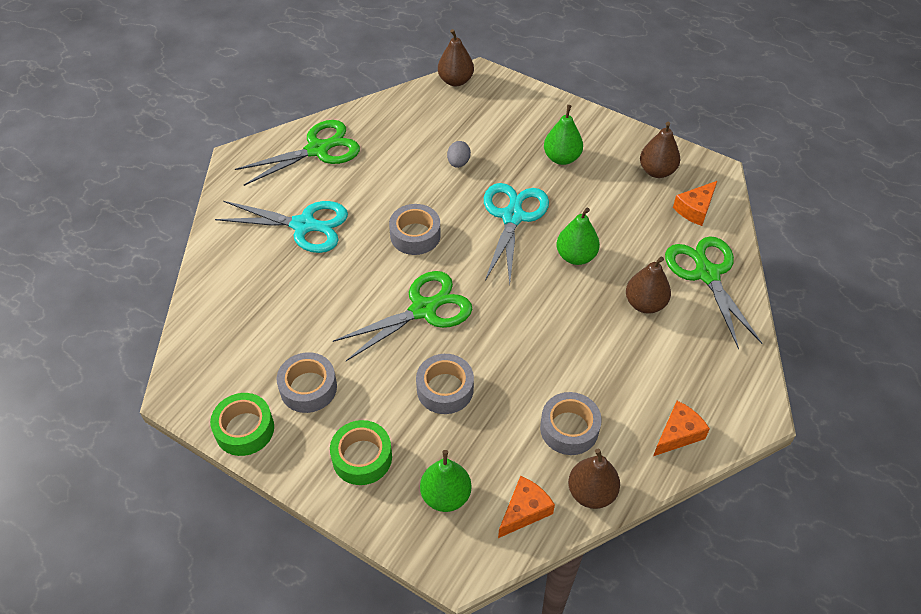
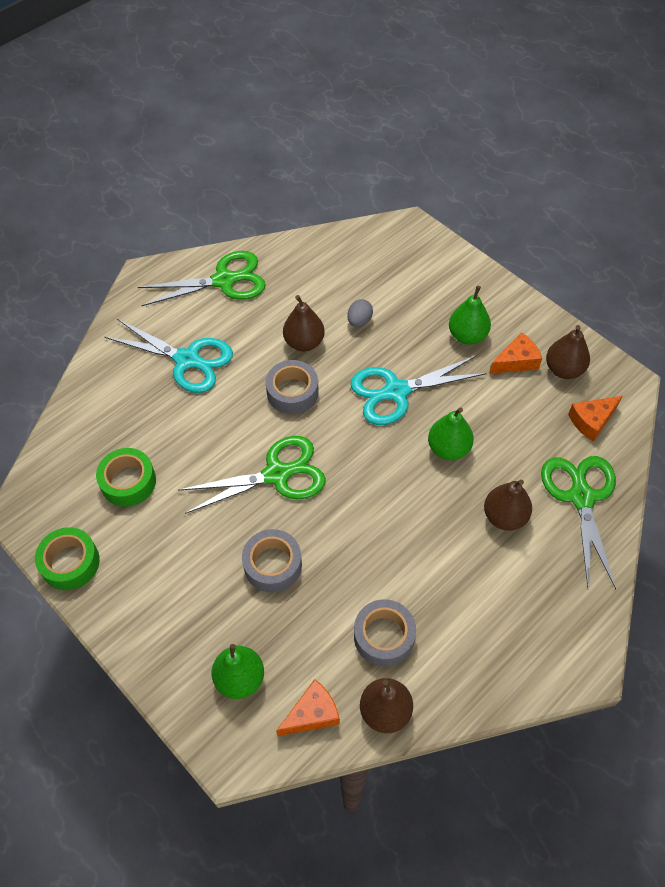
camera: 15 degrees right, 5 degrees up
grey tape [277,352,337,413] -> none
green tape [330,420,392,485] -> green tape moved to [96,448,156,507]
brown pear [438,29,474,86] -> brown pear moved to [283,295,325,351]
turquoise scissors [484,183,549,285] -> turquoise scissors turned 135 degrees counterclockwise [350,356,487,425]
orange cheese [653,401,710,456] -> orange cheese moved to [489,332,542,374]

